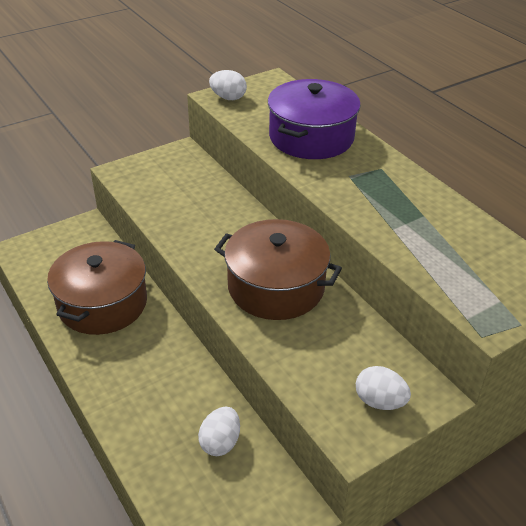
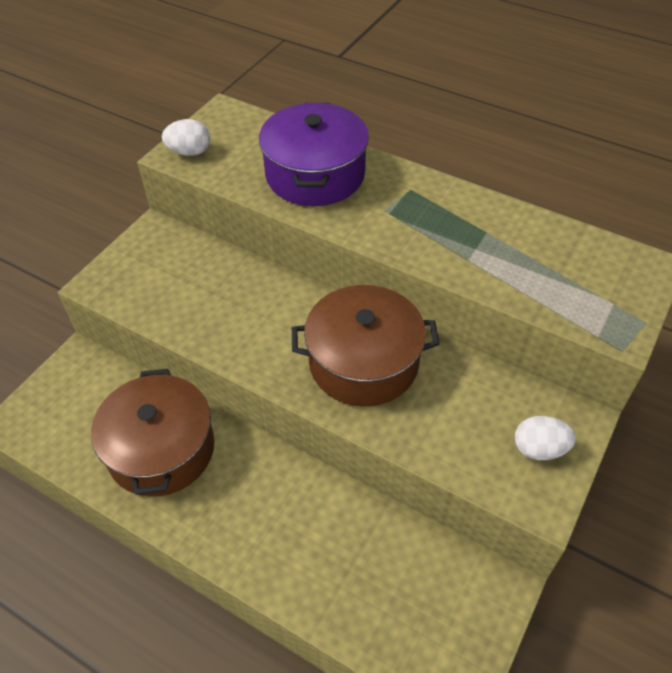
camera: 25 degrees left, 10 degrees up
white egg [198,406,240,456] -> none

